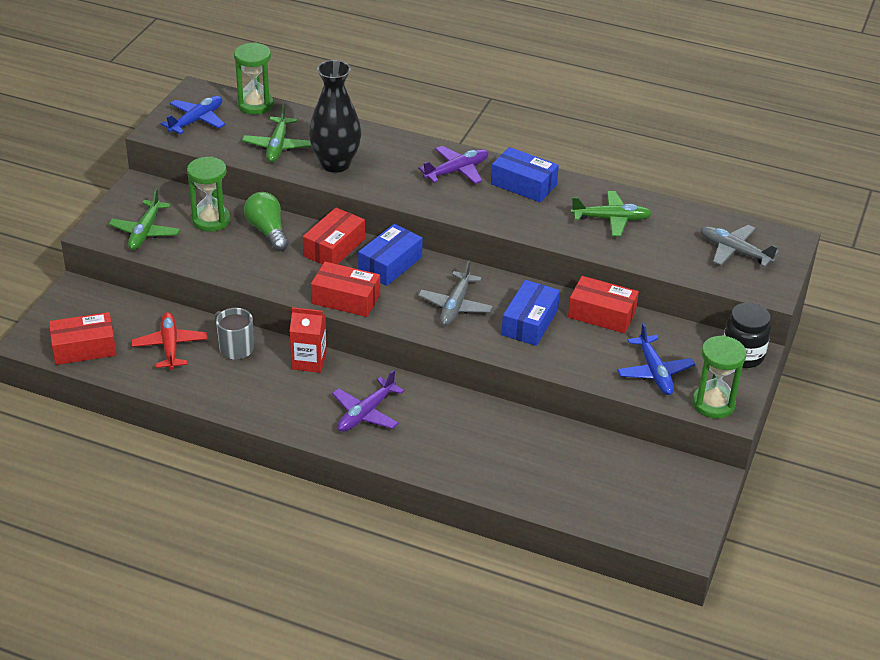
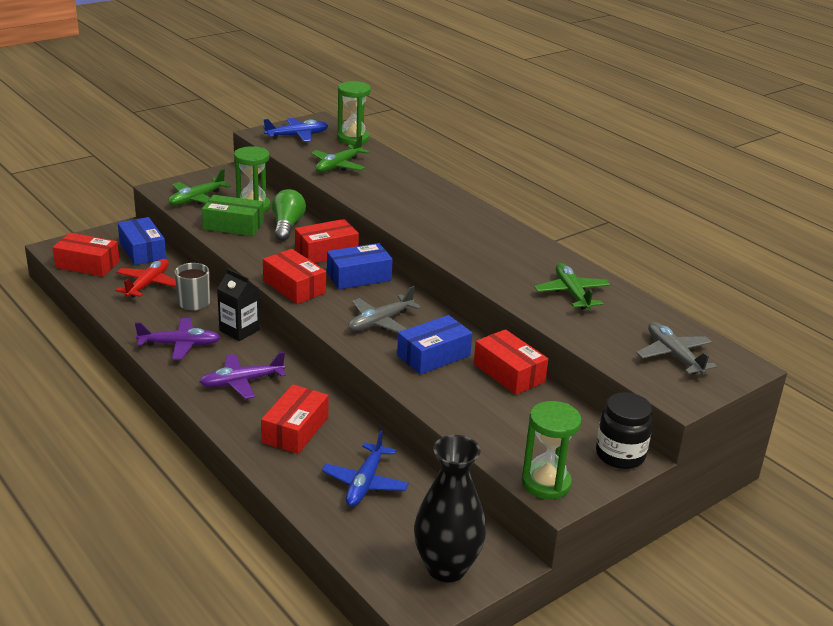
camera: 30 degrees right, 10 degrees down
red carton [290,307,327,373] -> black carton [217,268,260,341]
black vase [309,60,362,173] -> black vase moved to [414,435,486,582]
purple plane [418,146,489,184] -> purple plane moved to [135,318,221,360]
blue box [491,147,559,202] -> blue box moved to [118,217,166,265]
green plane [571,191,652,236] -> green plane turned 135 degrees counterclockwise [535,263,610,310]
blue plane [617,323,695,395] -> blue plane moved to [322,430,409,506]
none -> green box [202,195,264,236]
none -> red box [261,384,329,454]

